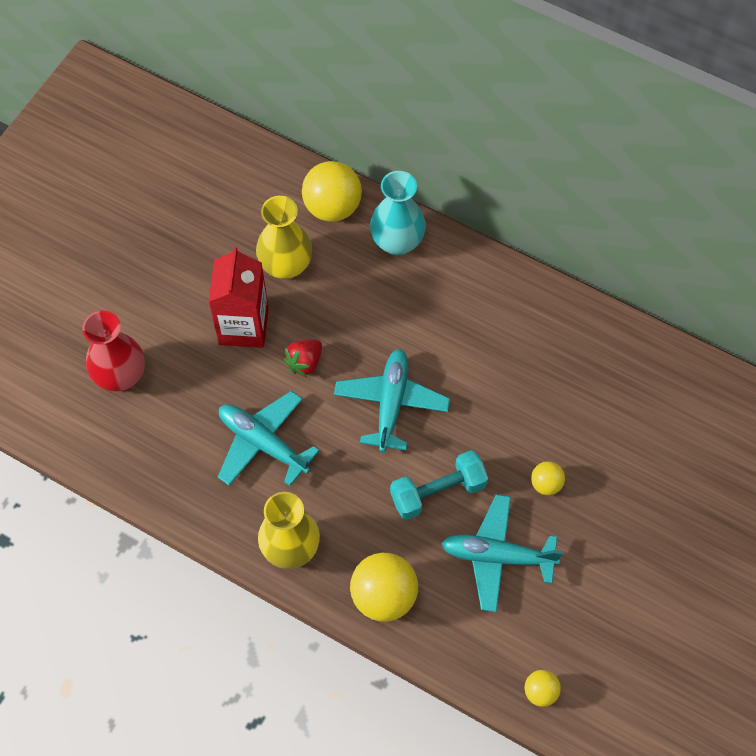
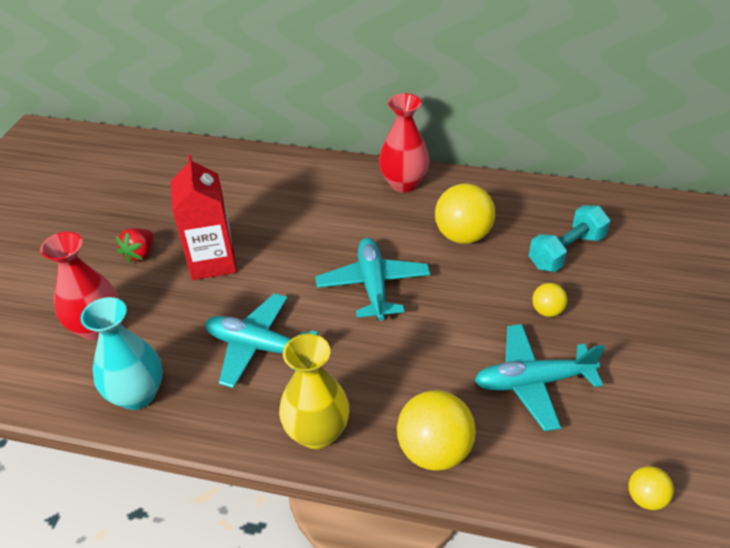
camera: 15 degrees left, 20 degrees down
yellow vase [256,196,312,280] -> none
red strawberry [283,339,322,377] -> red strawberry moved to [115,228,154,263]
yellow ball [302,161,362,222] -> yellow ball moved to [435,184,495,244]
turquoise vase [370,171,426,256] -> turquoise vase moved to [81,297,163,410]
turquoise dumbbell [390,450,488,520] -> turquoise dumbbell moved to [529,205,610,272]
none -> red vase [379,93,430,193]

